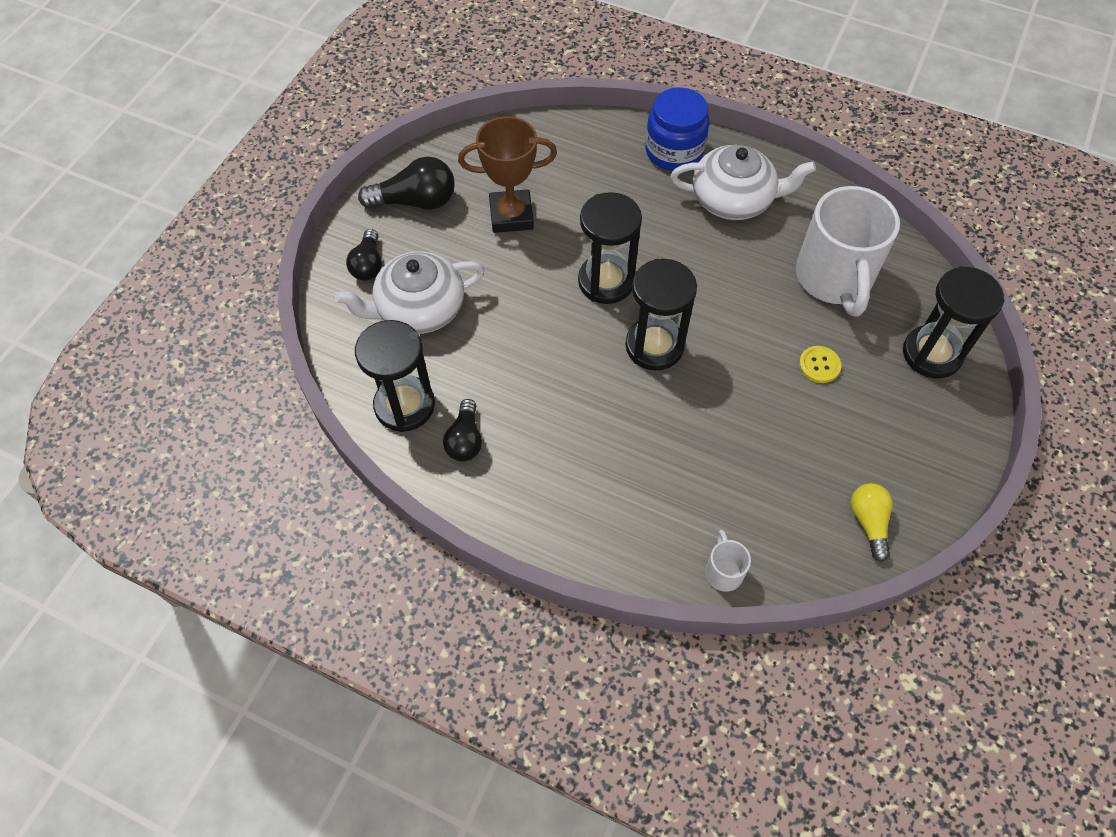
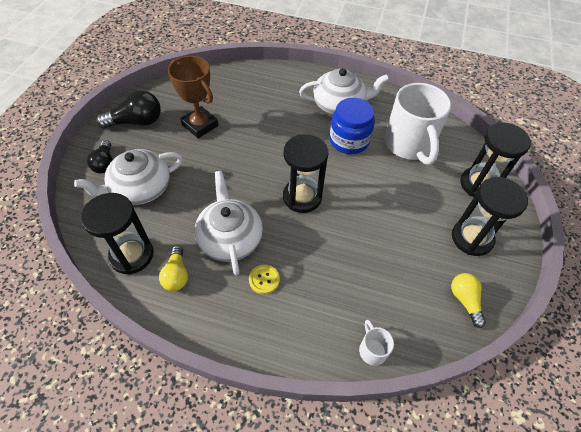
camera: 10 degrees left, 5 degrees down
black light bulb [443,399,482,461] -> yellow light bulb [159,246,188,291]
brown trophy [458,116,557,233] -> brown trophy turned 60 degrees clockwise [168,56,219,138]
black hourglass [578,192,642,304] -> black hourglass moved to [452,177,528,256]
blue jar [645,87,710,171] -> blue jar moved to [329,98,375,154]
yellow button [799,346,841,383] -> yellow button moved to [249,265,280,294]
none -> white teapot [194,171,263,275]

